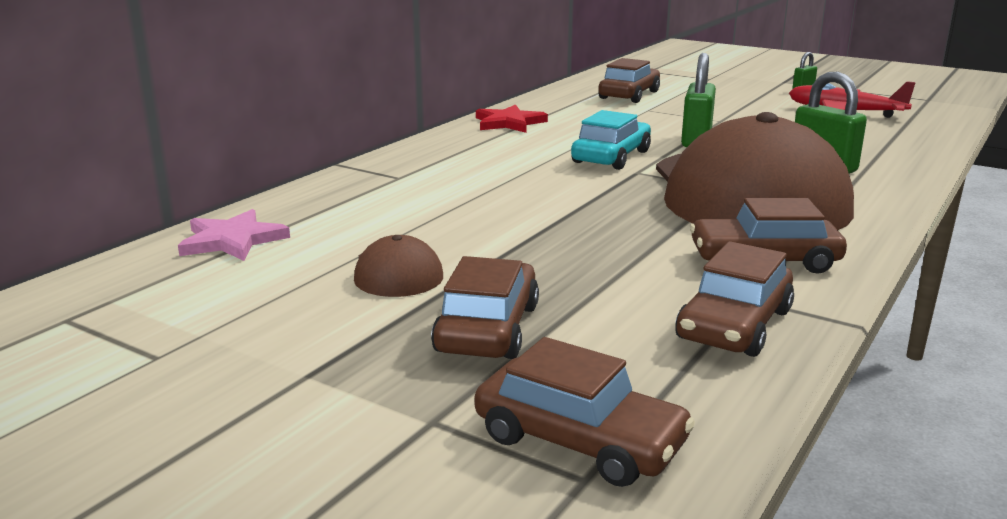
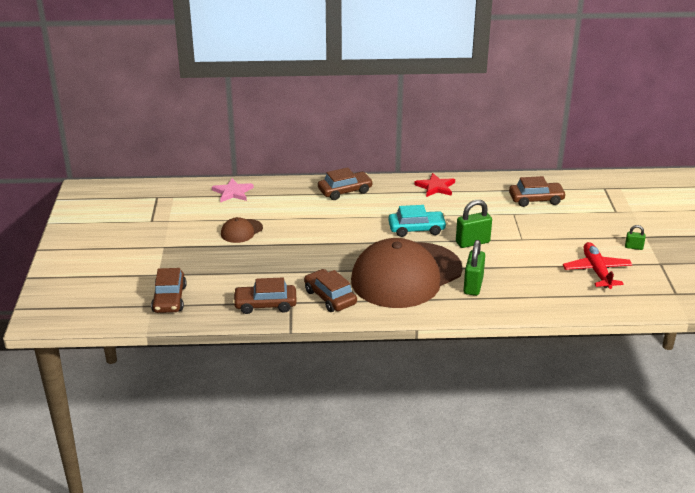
camera: 55 degrees right, 10 degrees up
brown car [431,256,539,359] -> brown car moved to [318,167,373,200]

